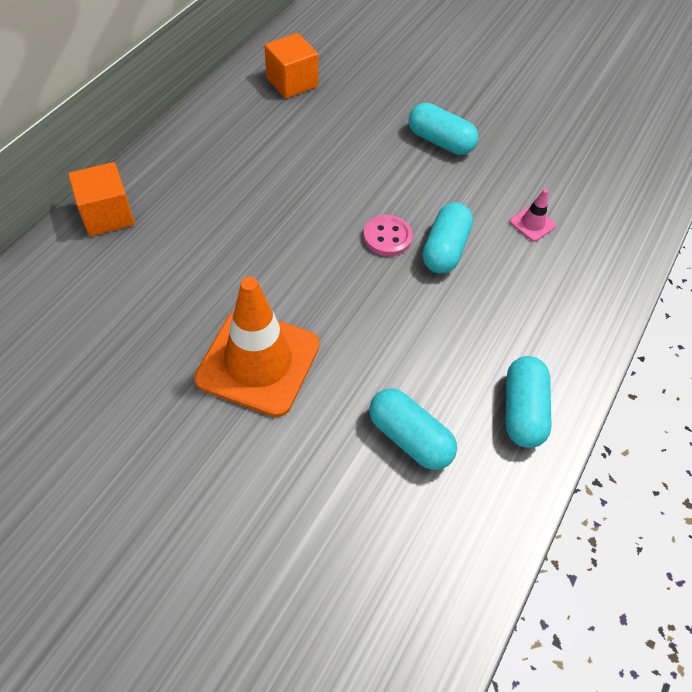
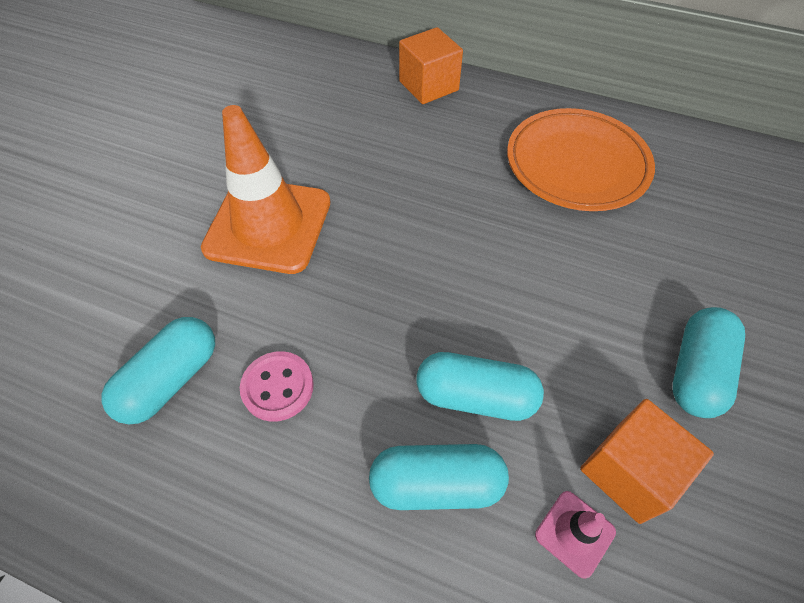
camera: 85 degrees right, 0 degrees up
orange cube [265,33,318,99] -> orange cube moved to [580,399,714,524]
pink button [363,215,413,256] -> pink button moved to [240,351,314,422]
turquoise capsule [506,356,552,448] -> turquoise capsule moved to [369,444,509,510]
none -> orange plate [507,108,655,211]

